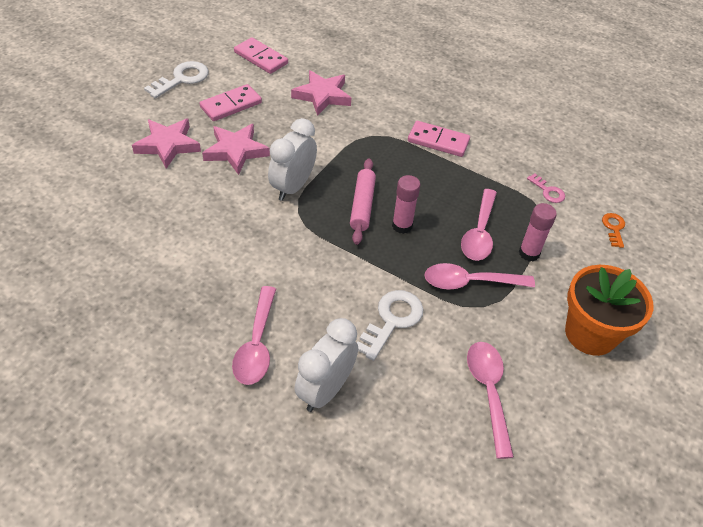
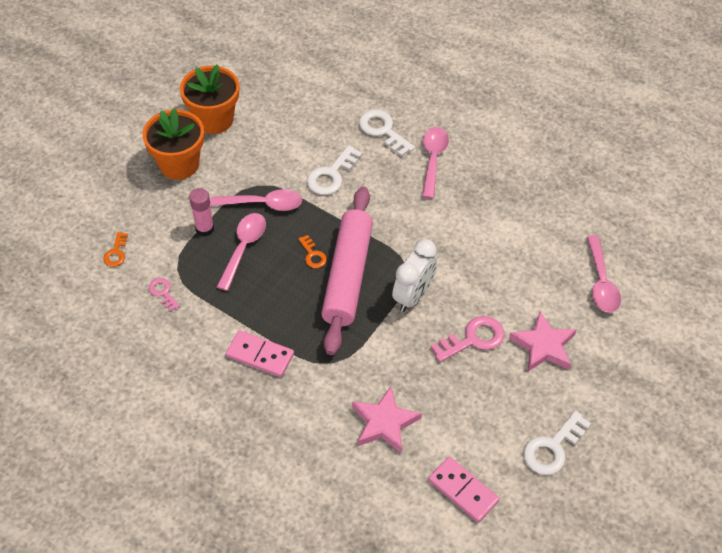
camera: 175 degrees left, 5 degrees up
pink domino [200,84,262,121] -> none
pink star [202,124,270,175] -> pink key [431,316,505,362]
white clock [295,318,358,412] -> white key [359,110,415,157]
pink rolling pin [350,158,376,245] -> pink rolling pin [321,186,373,355], size x1.85
pink glue stick [392,175,420,234] -> orange key [298,235,327,268]
pink spoon [467,342,514,459] -> pink spoon moved to [587,235,621,313]
none -> orange flower pot [180,64,239,134]

